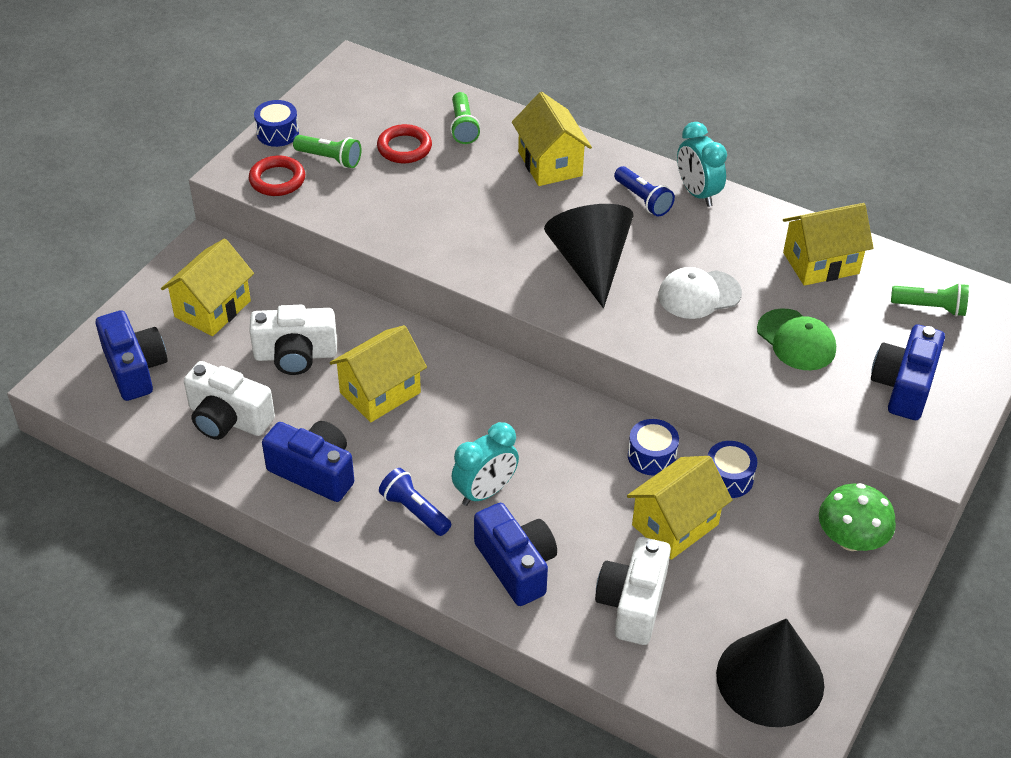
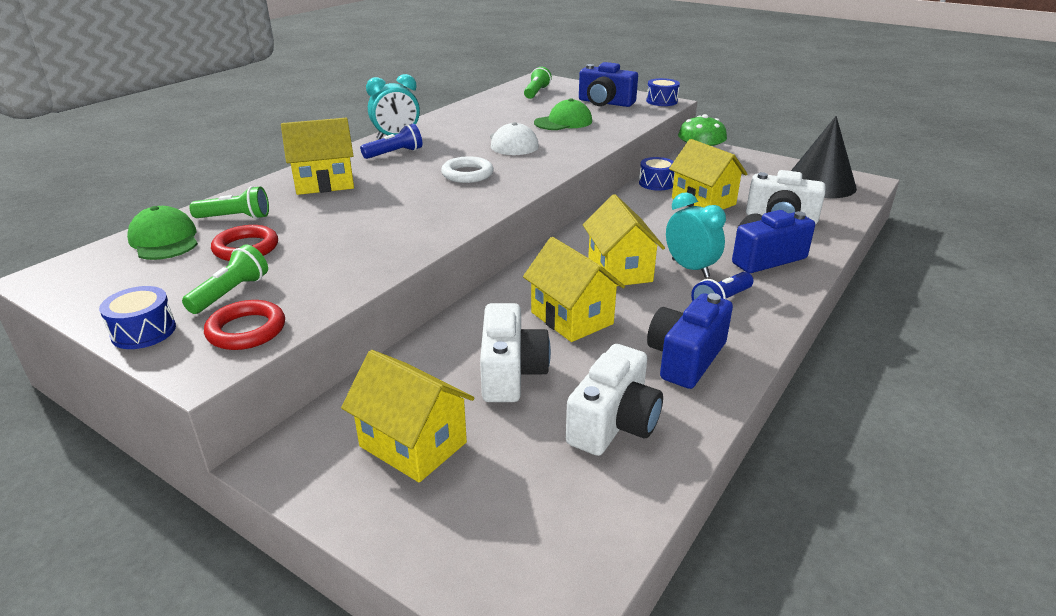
camera: 85 degrees left, 15 degrees down
blue camera [96,310,168,401] -> none
black cone [544,204,634,308] -> white ring [441,156,493,183]
blue drum [628,419,679,475] -> blue drum moved to [646,78,680,106]
yellow house [783,203,874,286] -> yellow house moved to [583,194,665,286]
none -> green cap [127,206,198,260]

